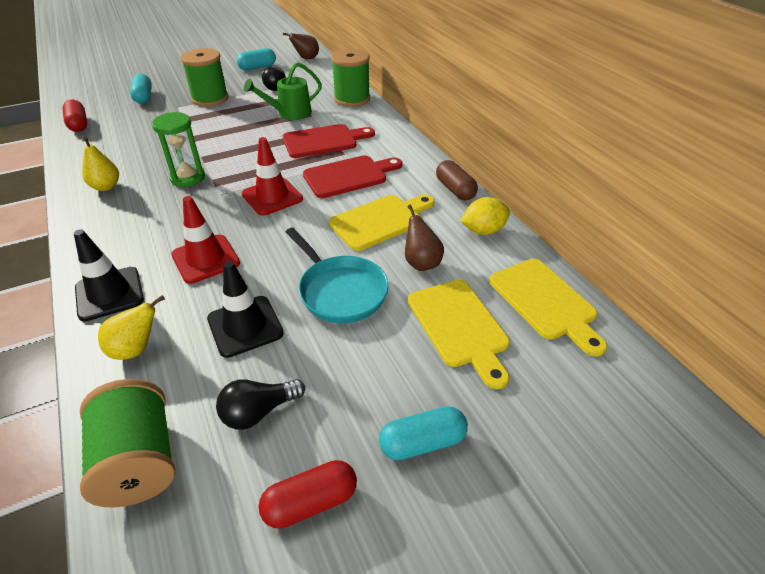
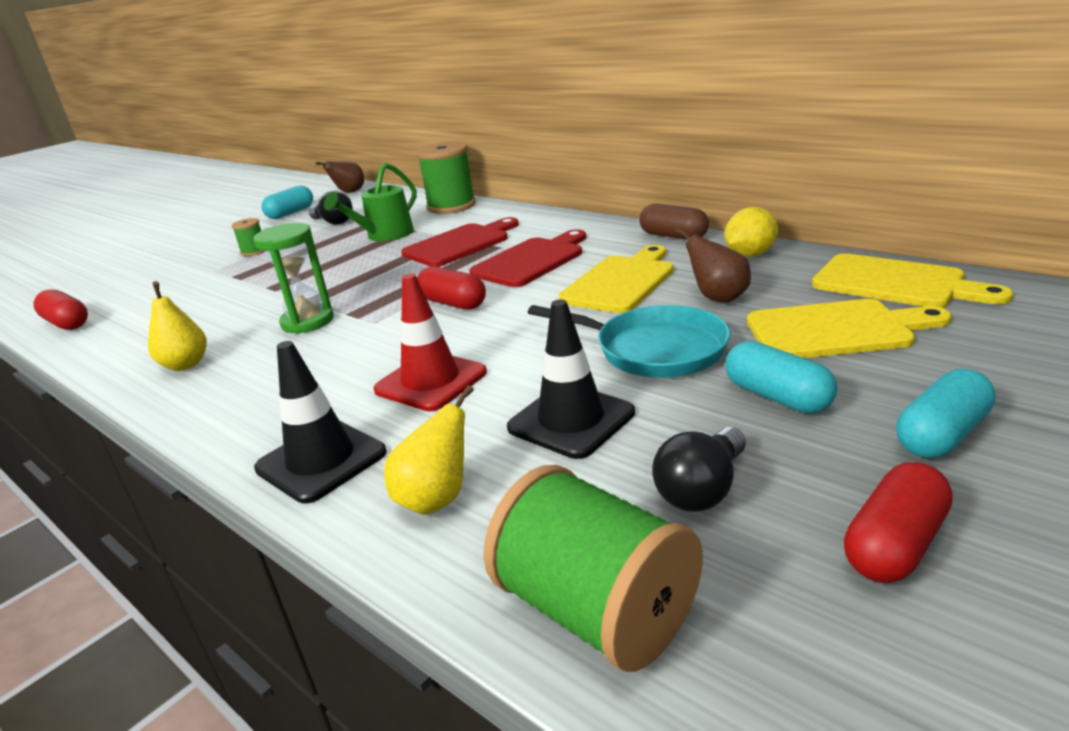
camera: 20 degrees left, 15 degrees down
turquoise capsule [130,74,152,104] -> turquoise capsule moved to [725,341,838,413]
green spool [180,48,229,106] -> green spool [232,218,265,256], size x0.49
red traffic cone [242,137,303,216] -> red capsule [417,266,486,310]
yellow cutting board [408,280,510,389] -> yellow cutting board turned 45 degrees counterclockwise [747,299,952,358]

